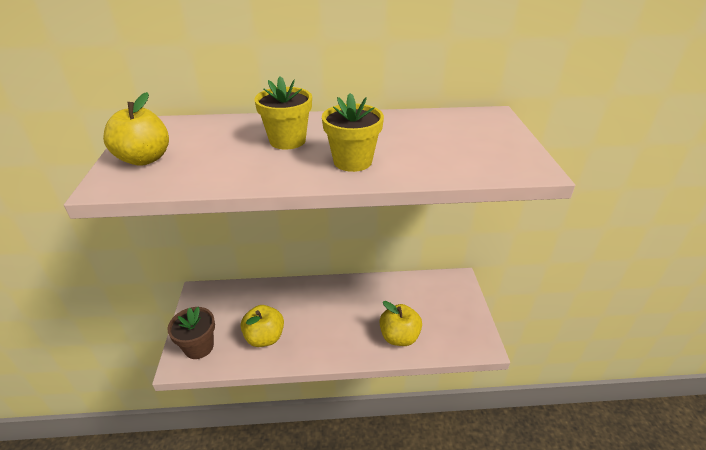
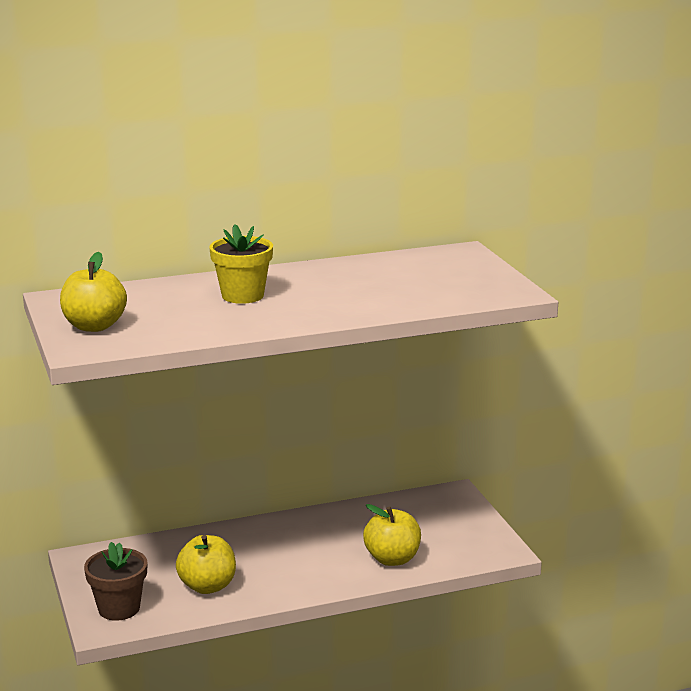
camera: 15 degrees left, 15 degrees down
yellow flower pot [322,93,384,172] -> none

